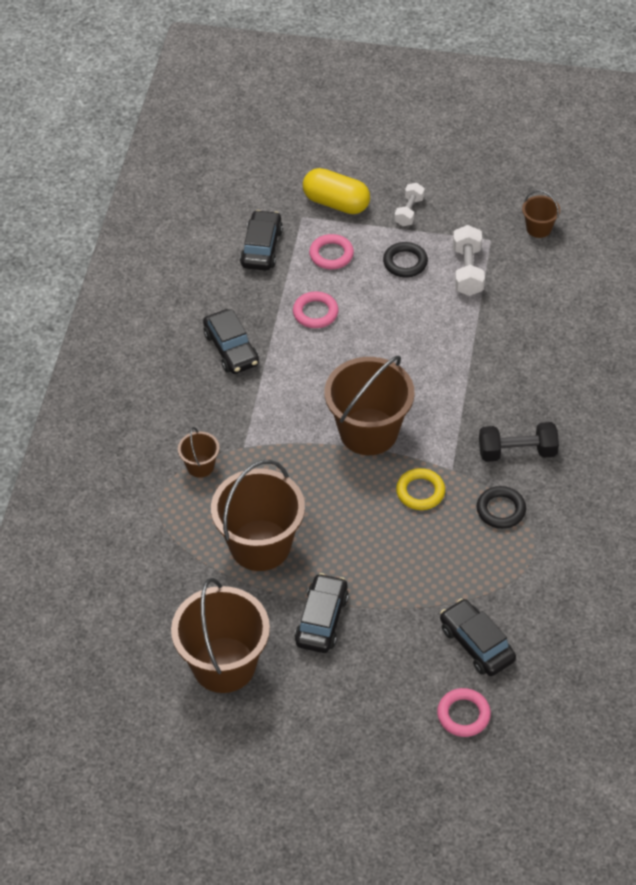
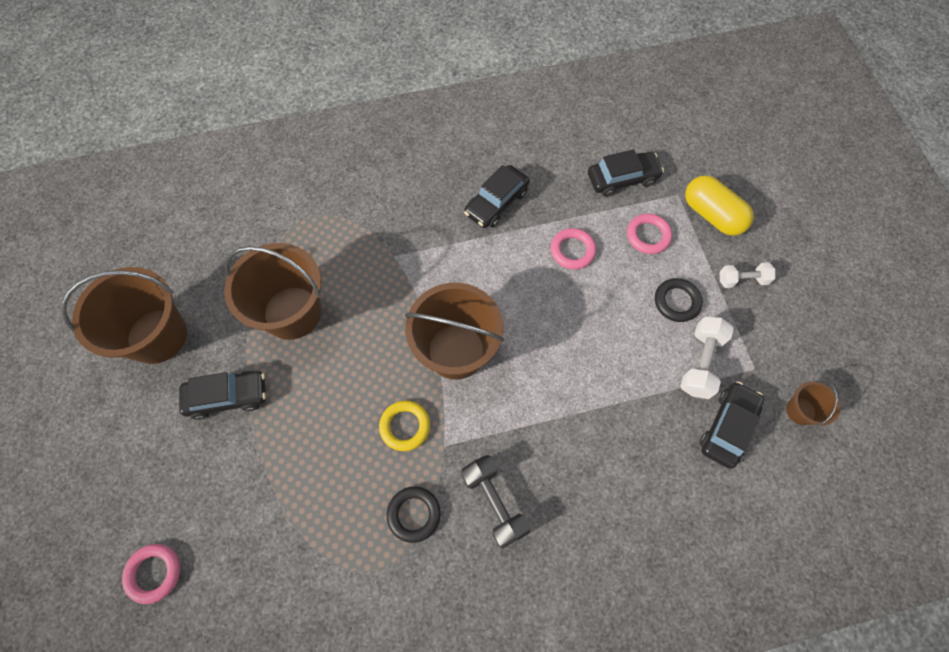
camera: 65 degrees right, 15 degrees up
brown bucket [178,427,220,478] -> none
yellow capsule [303,168,370,214] -> yellow capsule turned 45 degrees counterclockwise [685,175,754,236]
black car [440,599,516,676] -> black car moved to [700,381,764,469]
white dumbbell [453,225,485,296] -> white dumbbell turned 45 degrees counterclockwise [680,316,734,399]

